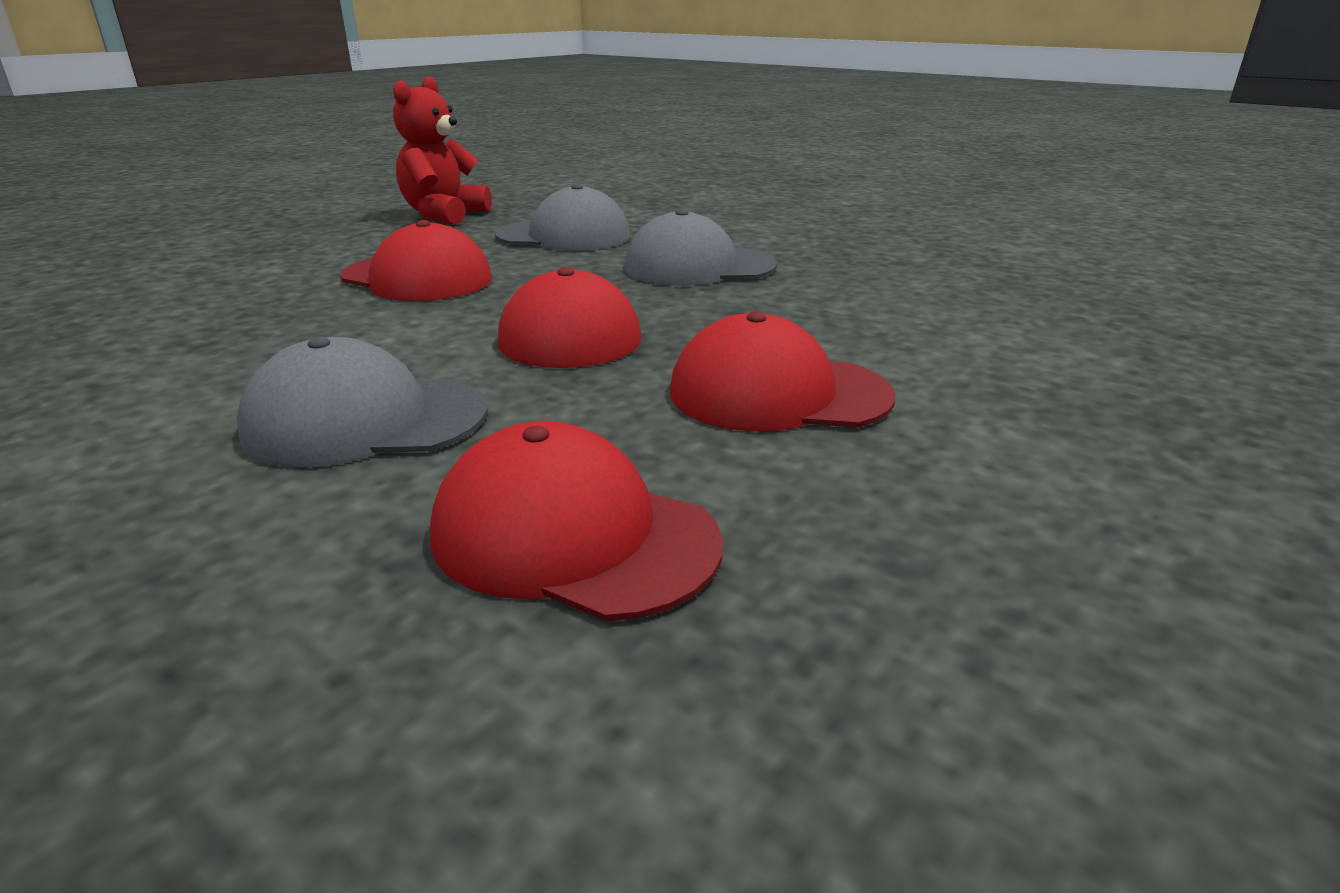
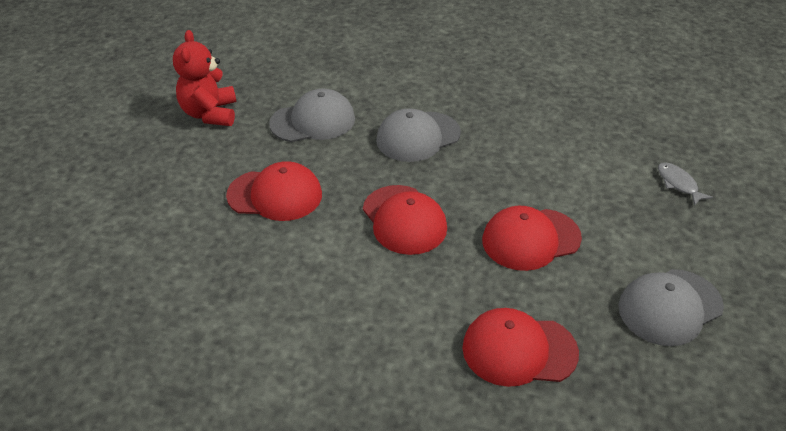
camera: 25 degrees left, 15 degrees up
grey cap [237,336,488,468] -> grey cap moved to [618,269,724,346]
none -> grey fish [658,162,713,206]

